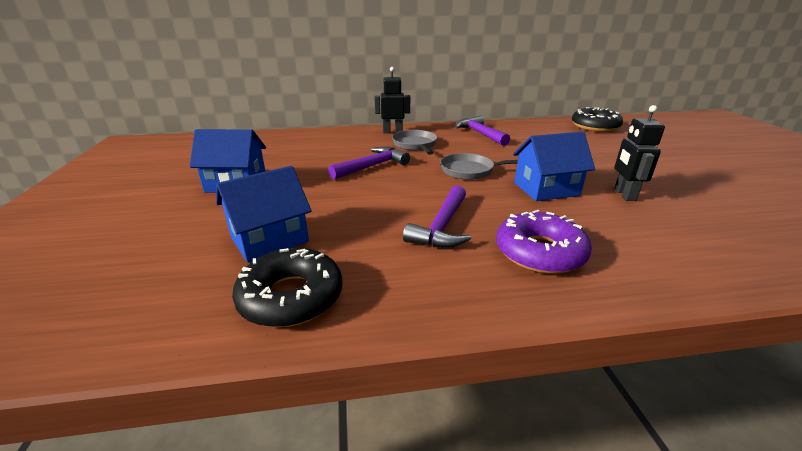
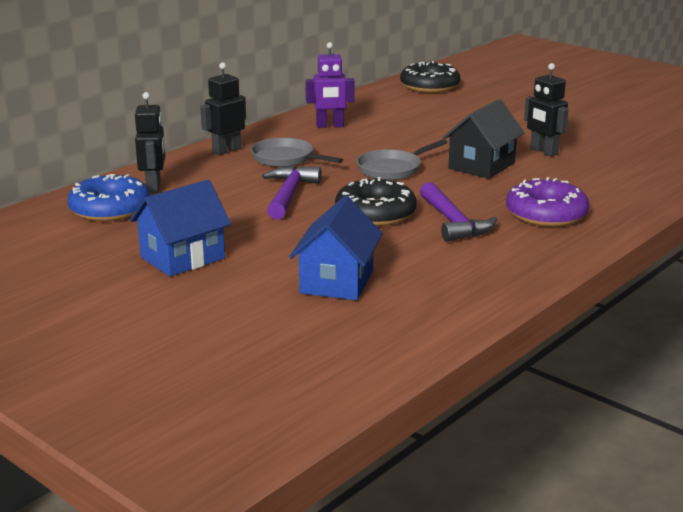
camera: 40 degrees left, 5 degrees down
black donut [232,248,343,327] -> black donut moved to [335,177,417,226]
purple hammer [455,116,510,146] -> purple robot [306,42,354,128]
blue house [513,131,595,201] -> black house [442,99,524,179]
none -> blue donut [67,174,150,221]
none -> black robot [135,92,165,193]

